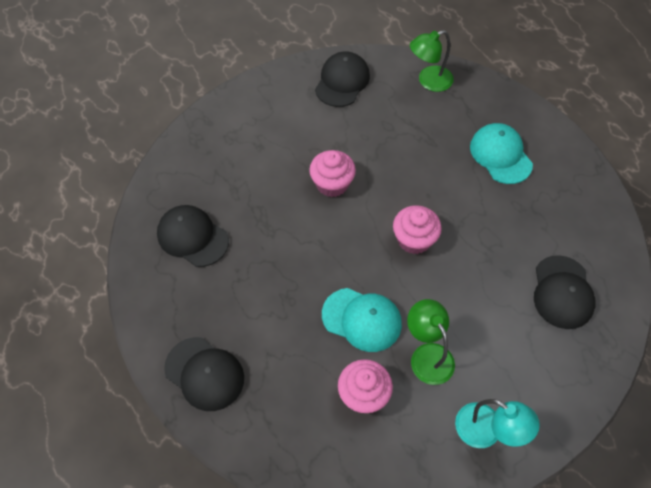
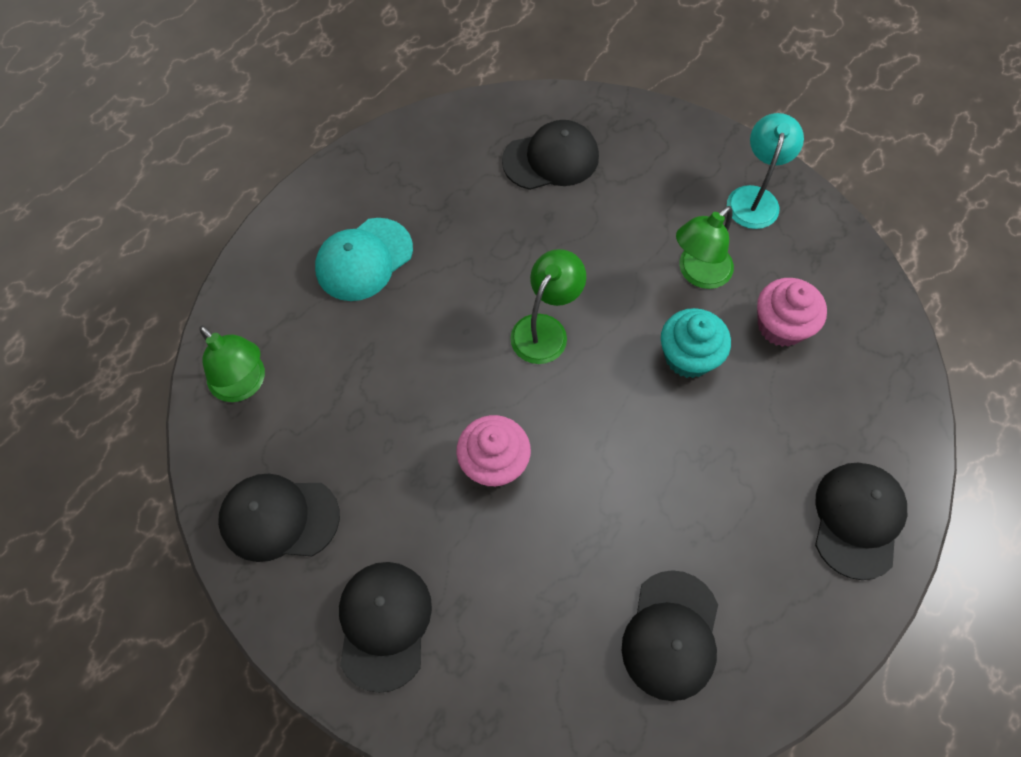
camera: 110 degrees left, 5 degrees up
turquoise cap [322,288,402,352] -> turquoise cupcake [661,308,731,378]
pink cupcake [393,205,442,254] -> green lamp [510,249,586,364]
none -> black cap [339,562,432,693]

